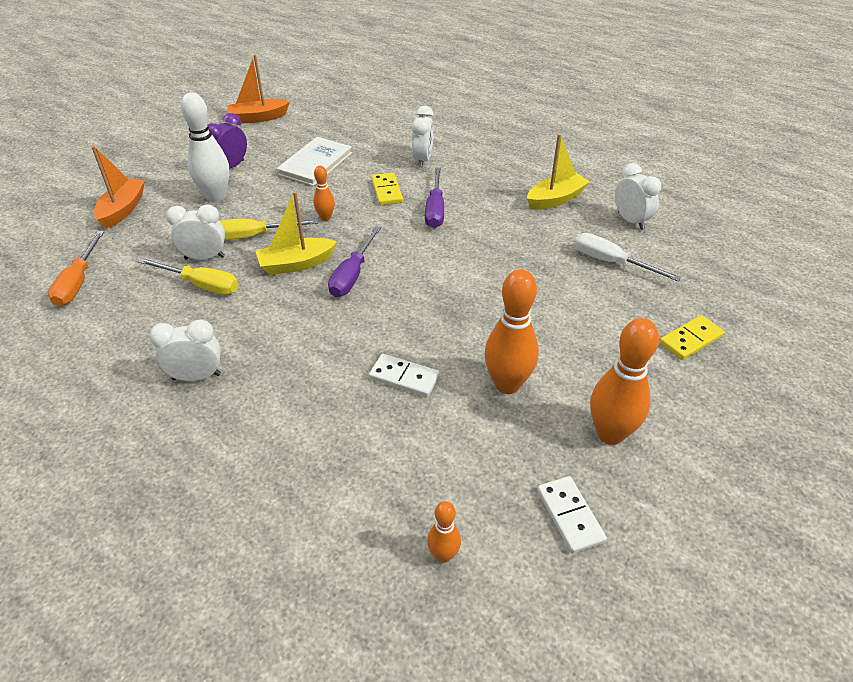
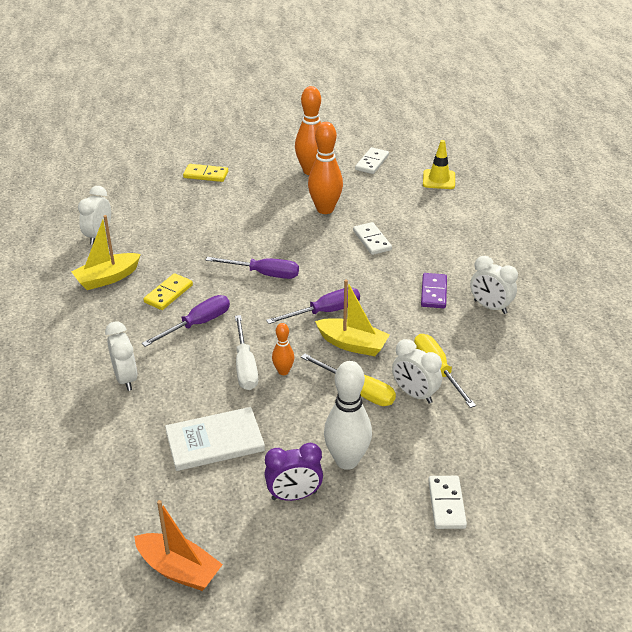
camera: 135 degrees left, 5 degrees down
orange screwdriver [48,231,104,306] -> none
orange boat [91,146,145,229] -> white domino [428,476,467,529]
yellow domino [371,173,403,205] -> yellow domino moved to [144,273,193,310]
white clock [412,106,434,168] -> white clock turned 105 degrees clockwise [105,321,137,391]
orange bowling pin [427,501,461,563] -> yellow traffic cone [423,140,455,189]
yellow boat [527,134,590,210] -> yellow boat turned 45 degrees counterclockwise [71,215,141,290]
white screwdriver [575,233,681,281] -> white screwdriver moved to [235,315,258,390]
none -> purple screwdriver [206,257,299,279]
none -> purple domino [421,273,447,308]

